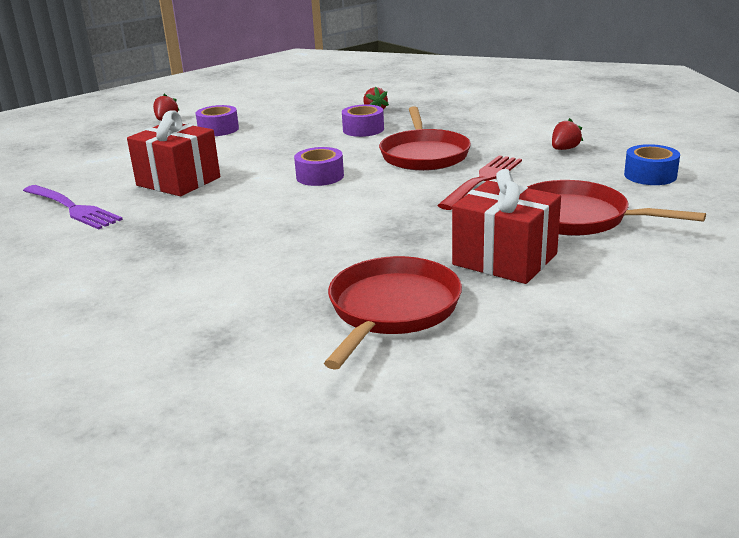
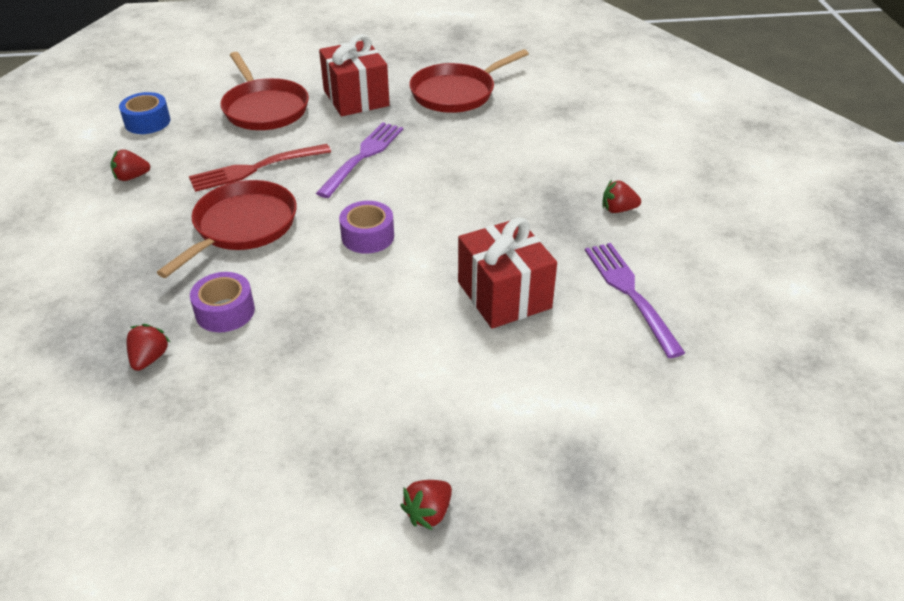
camera: 150 degrees left, 15 degrees up
purple tape [196,105,239,136] -> none
none -> purple fork [316,122,403,198]
none -> red strawberry [603,180,641,213]

